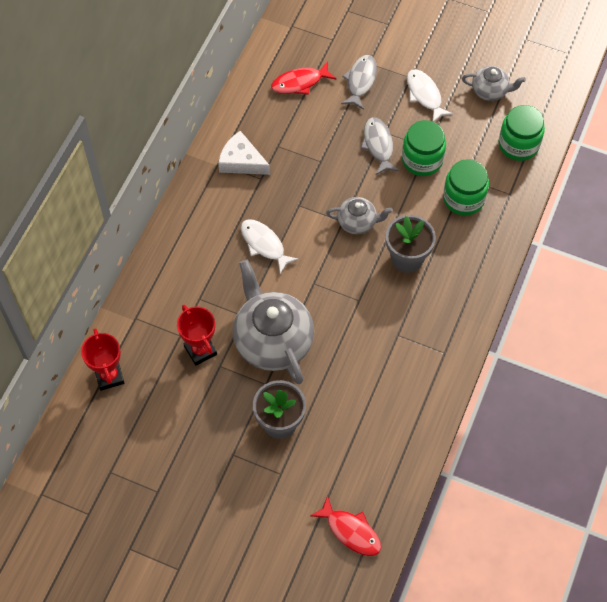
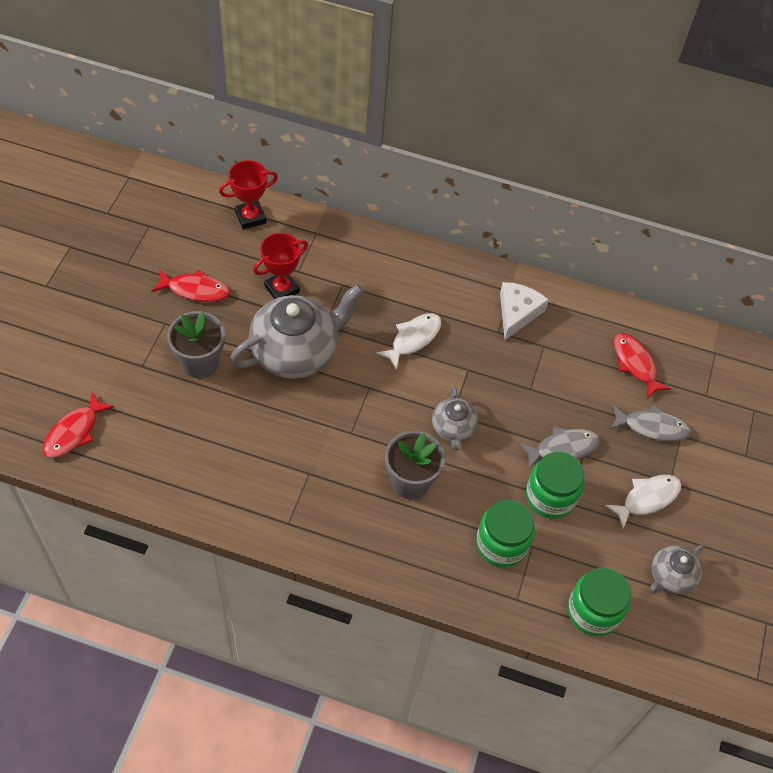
camera: 80 degrees right, 5 degrees down
grey teapot [462,66,526,101] -> grey teapot turned 45 degrees clockwise [650,544,704,594]
none -> red fish [152,269,230,302]

